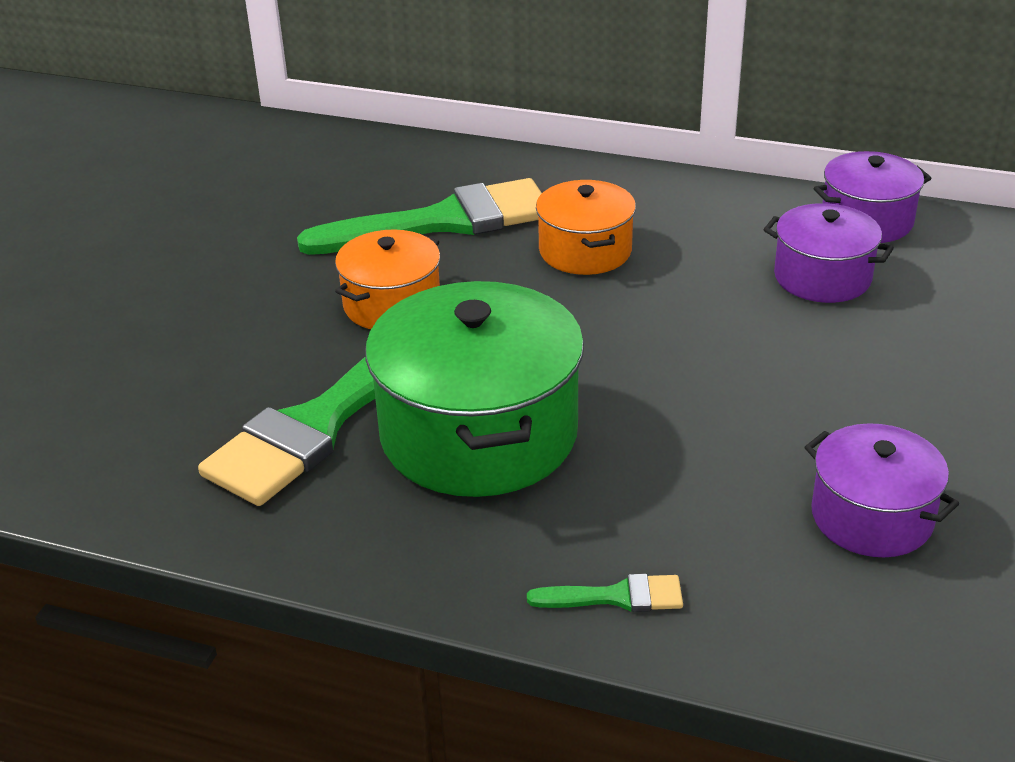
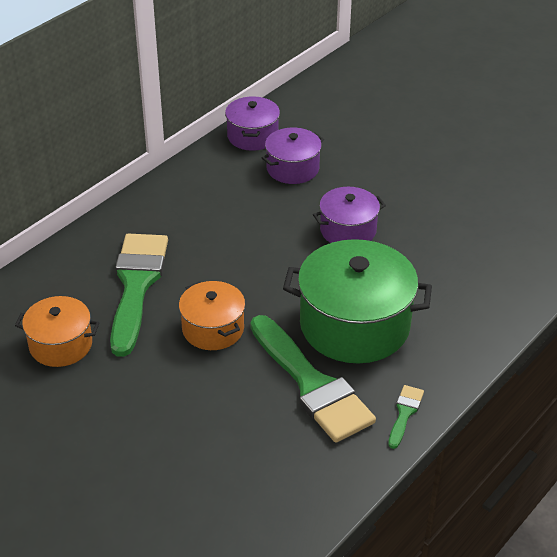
camera: 70 degrees left, 5 degrees up
green brush [527,574,683,612] -> green brush moved to [388,385,424,449]
orange pot [536,180,636,275] -> orange pot moved to [15,296,99,367]
purple pot [805,423,959,557] -> purple pot moved to [313,187,386,243]

